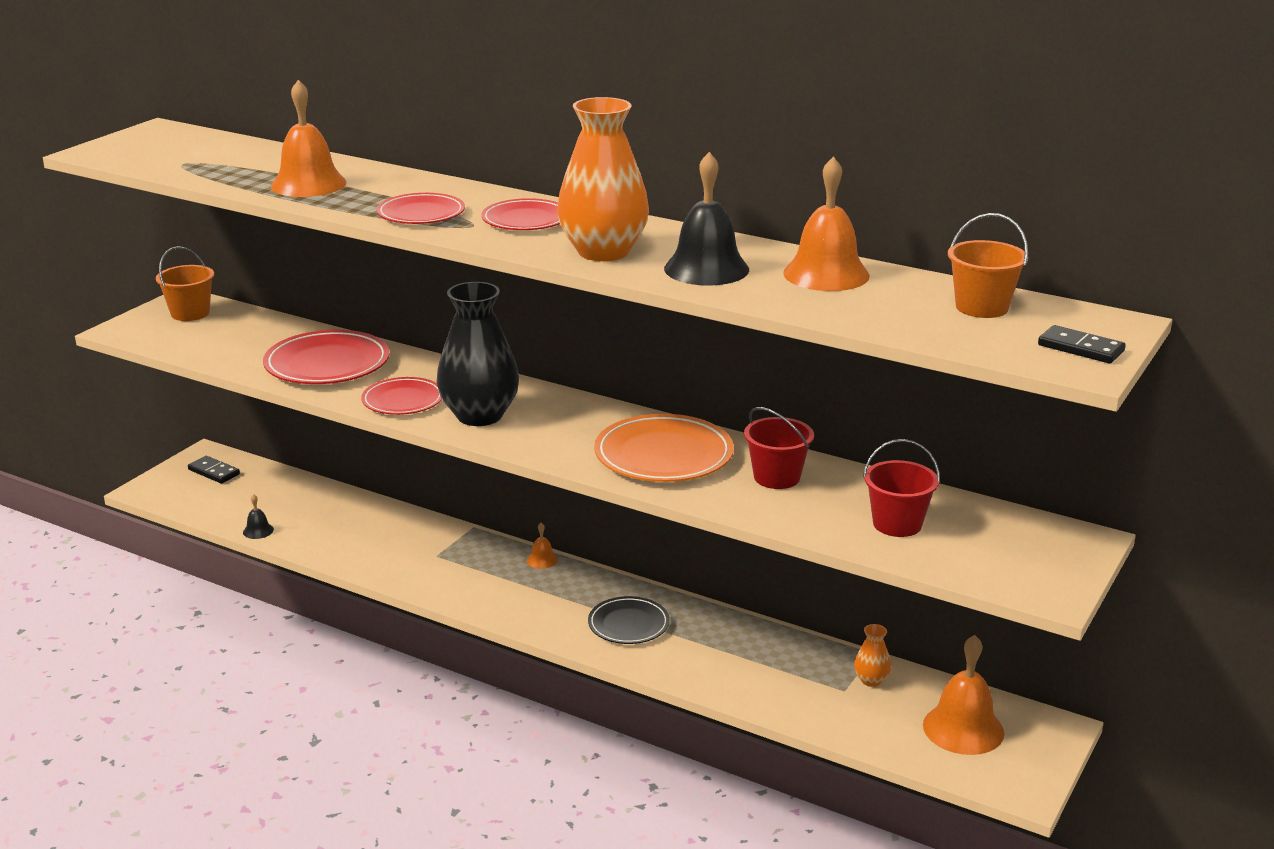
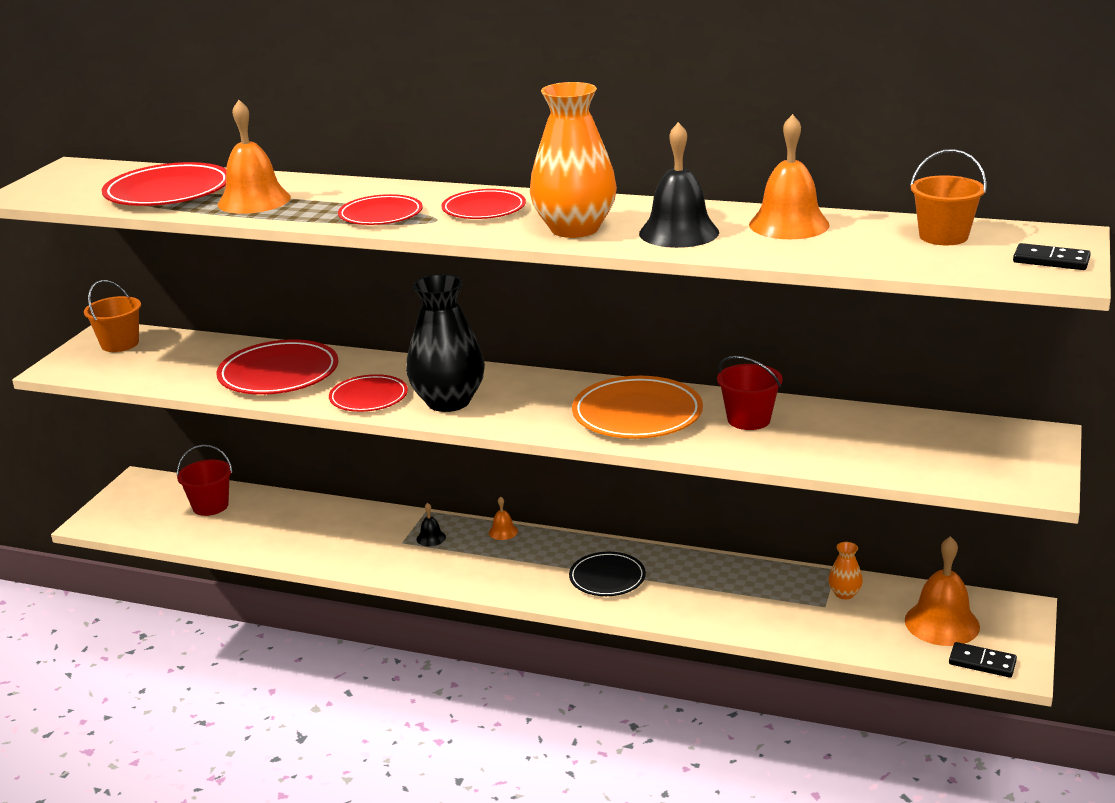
camera: 10 degrees left, 0 degrees up
black domino [188,456,240,484] -> black domino moved to [949,642,1017,678]
black bell [243,494,274,539] -> black bell moved to [416,503,446,546]
red bucket [863,439,940,537] -> red bucket moved to [177,445,233,516]
none -> red plate [102,162,226,206]

